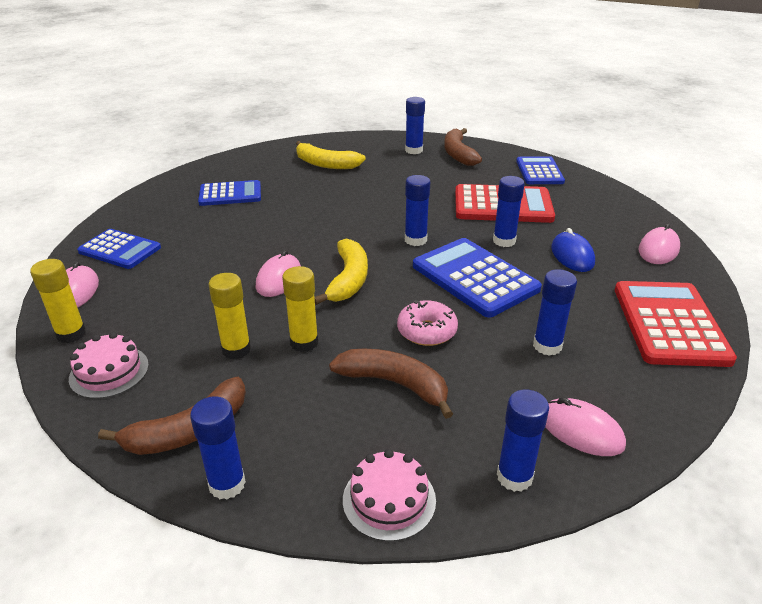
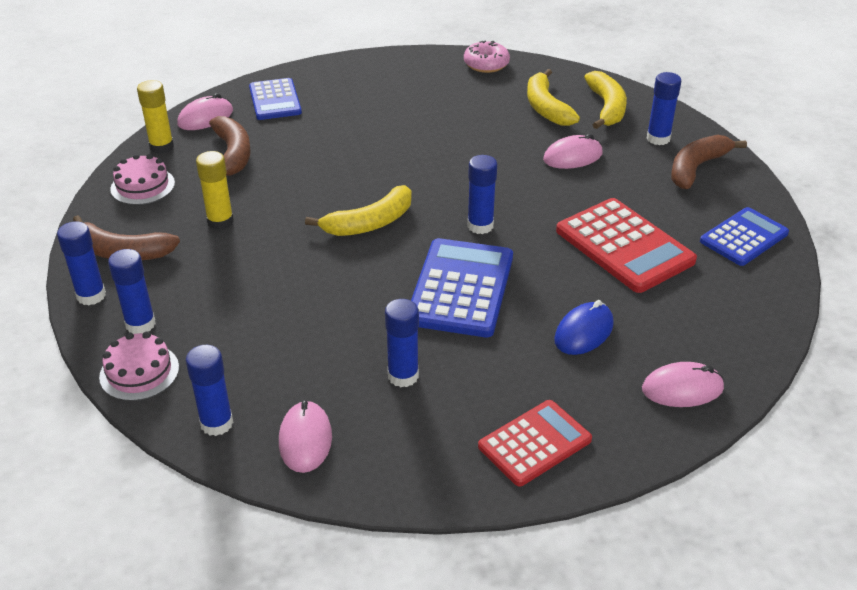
camera: 50 degrees right, 5 degrees up
blue calculator [198,180,261,206] -> none
pink mouse [256,250,301,297] -> pink mouse moved to [543,134,603,169]
yellow glue stick [282,266,318,352] -> none
brown banana [329,349,453,419] -> brown banana moved to [209,116,251,176]
pink donut [397,300,458,346] -> pink donut moved to [464,41,510,73]
blue glue stick [493,176,525,247] -> blue glue stick moved to [108,249,156,334]
red calculator [615,281,737,367] -> red calculator [478,400,592,487], size x0.65
none -> yellow banana [584,71,627,129]

